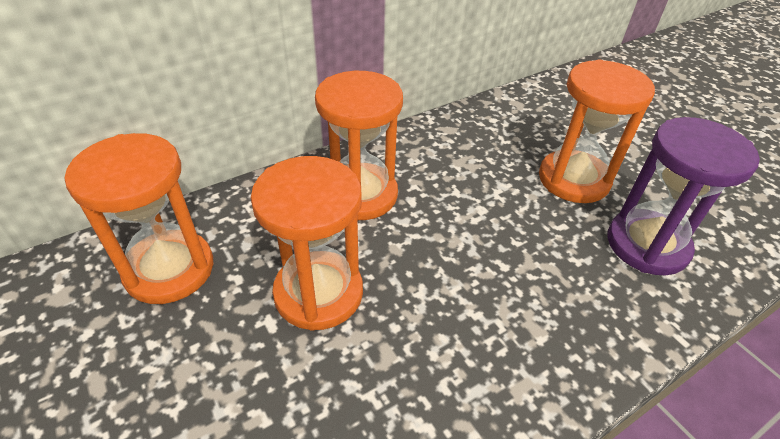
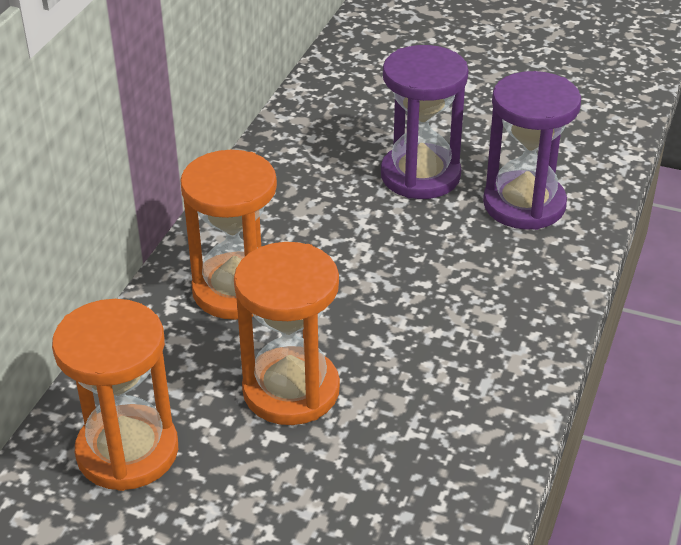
camera: 35 degrees left, 5 degrees down
orange hourglass [539,60,655,203] -> purple hourglass [381,45,468,199]

